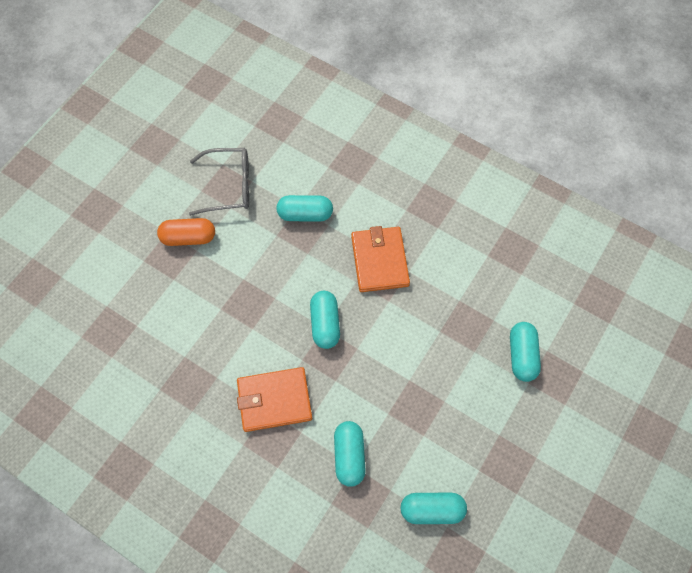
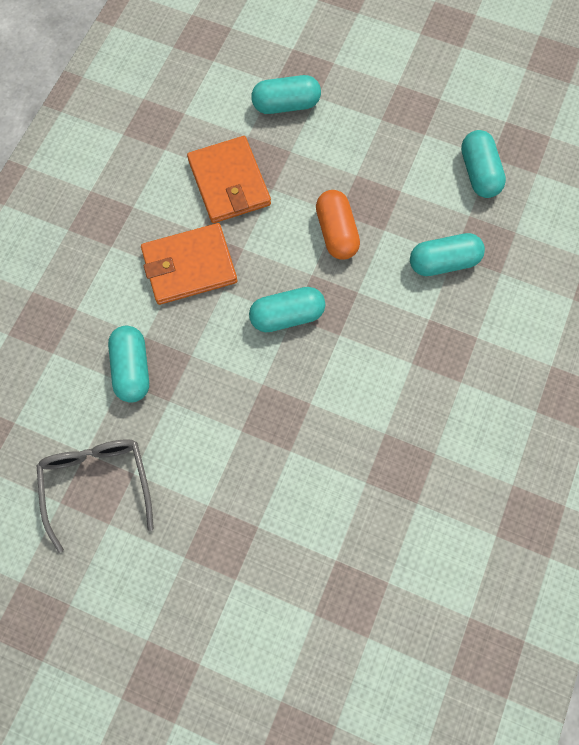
camera: 100 degrees left, 5 degrees up
orange capsule [157,218,215,246] -> orange capsule moved to [316,190,360,260]
orange wallet [237,367,312,432] -> orange wallet moved to [187,136,271,223]

